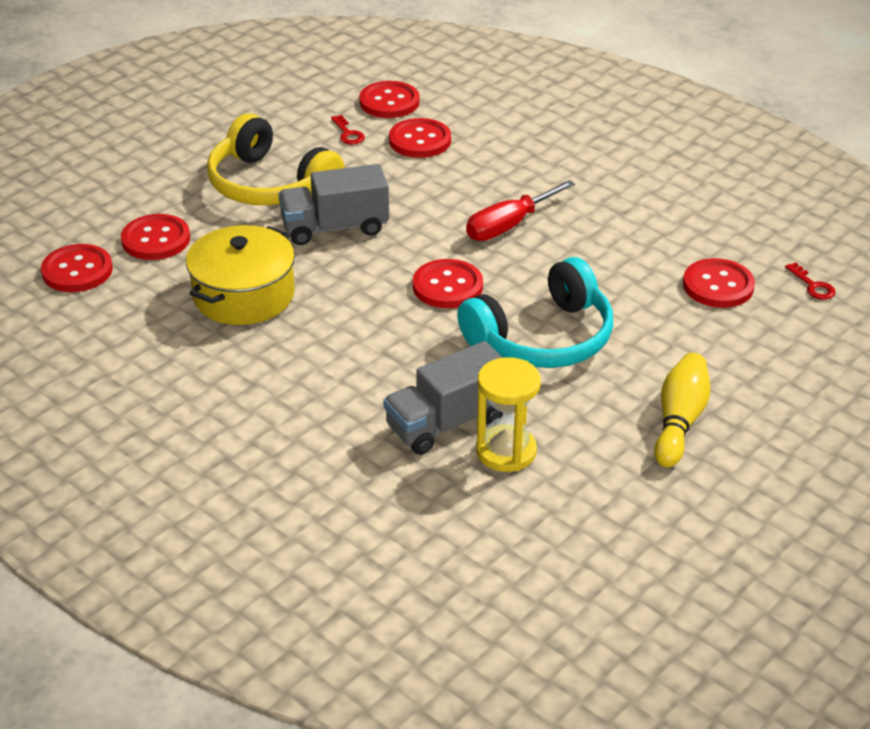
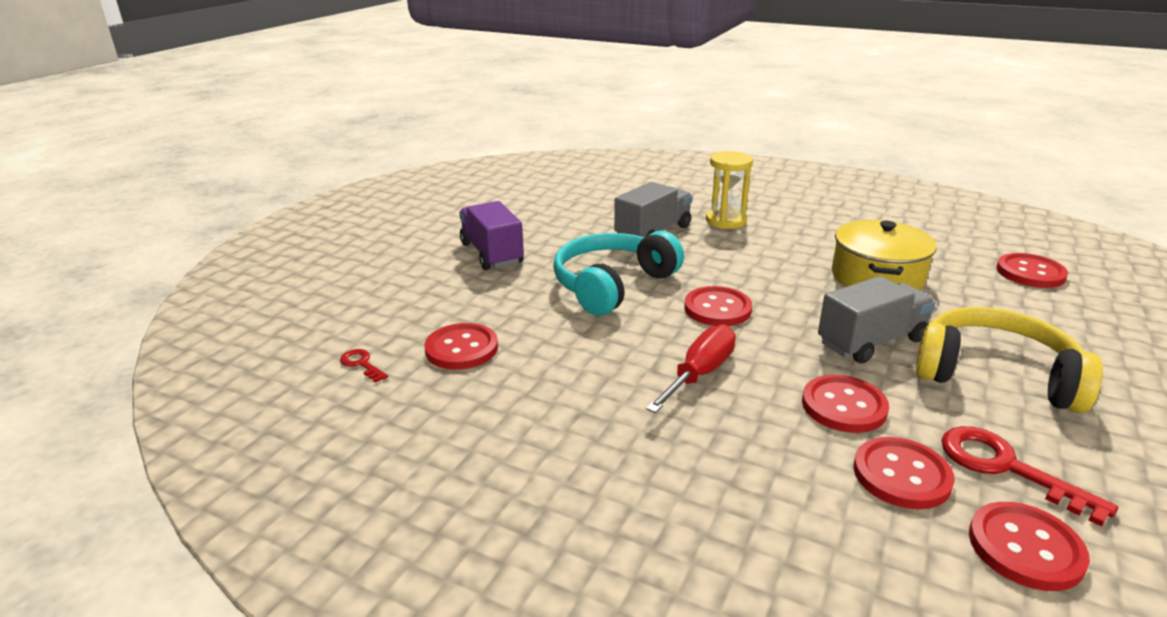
camera: 165 degrees right, 10 degrees down
red button [121,214,190,260] -> red button moved to [802,375,889,433]
red key [331,115,365,144] -> red key [941,426,1118,527], size x1.91
yellow hourglass [476,357,541,472] -> yellow hourglass moved to [706,151,753,229]
yellow bowling pin [654,353,711,467] -> purple truck [459,201,524,270]

